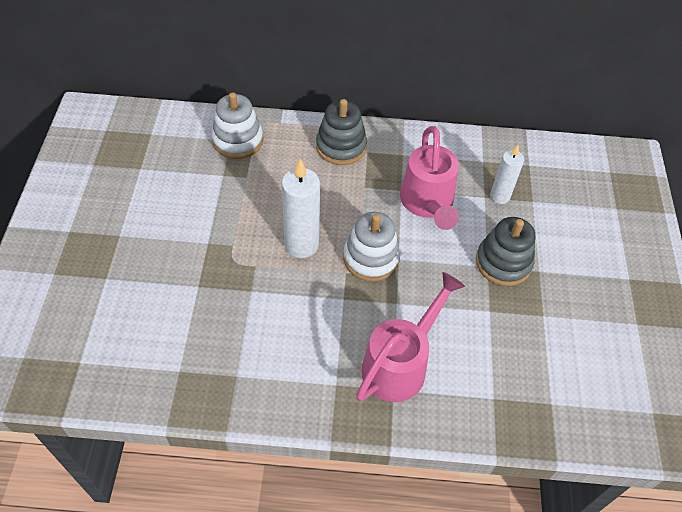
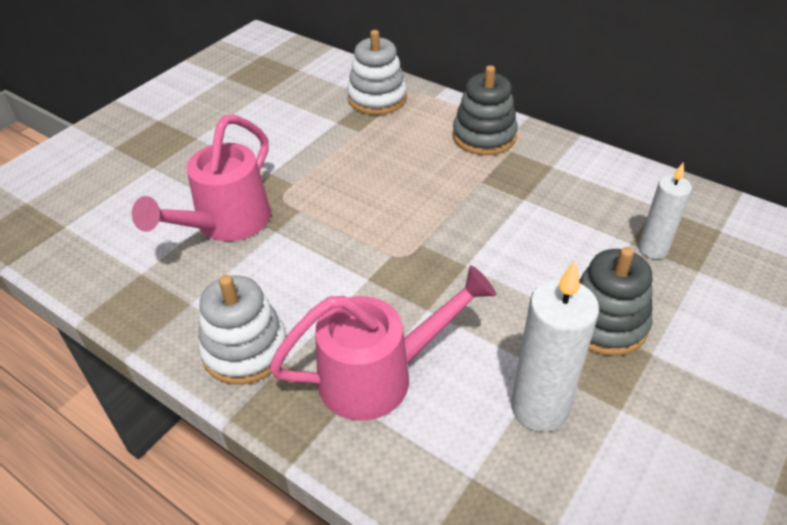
camera: 35 degrees right, 10 degrees down
white candle [281,159,320,258] -> white candle moved to [511,261,599,432]
white stacking toy [343,212,401,281] -> white stacking toy moved to [198,275,287,385]
pink watering can [400,126,459,230] -> pink watering can moved to [132,115,271,241]

